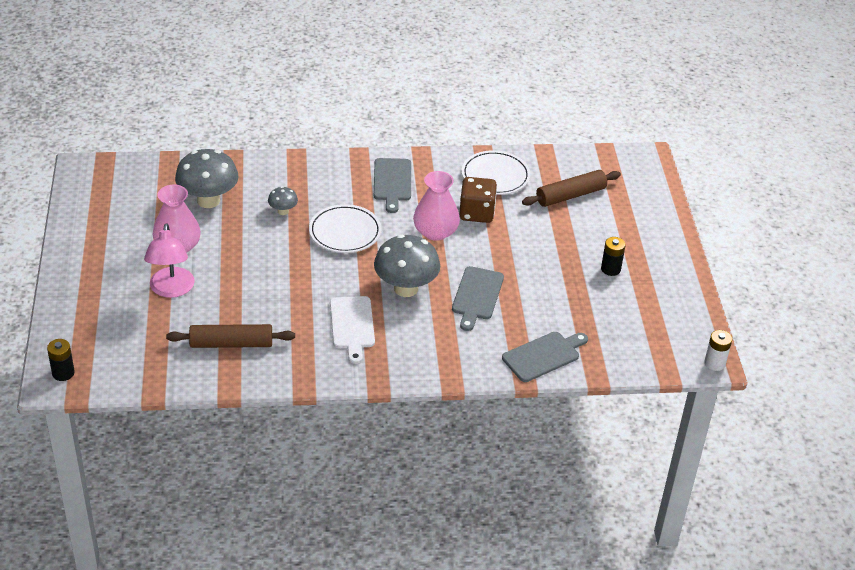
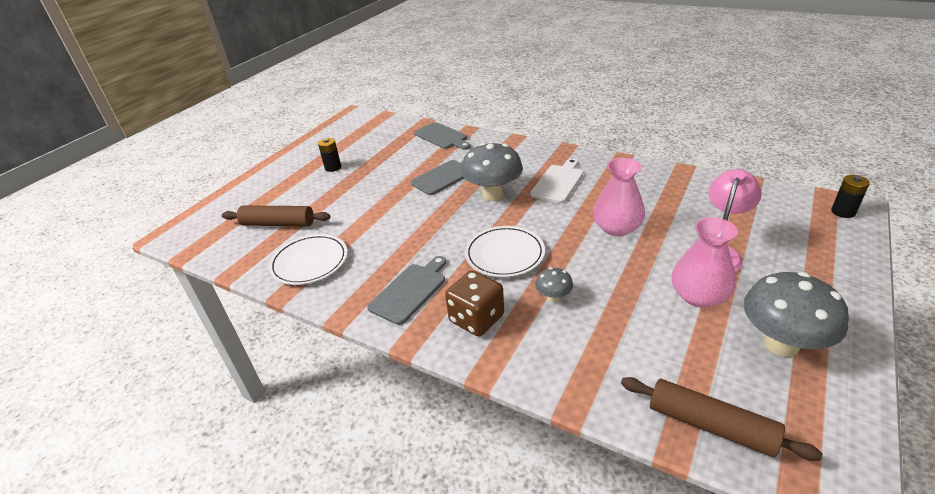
camera: 140 degrees left, 5 degrees down
brown rolling pin [166,324,295,348] -> brown rolling pin moved to [621,377,823,461]
grey mushroom [175,149,239,208] -> grey mushroom moved to [744,272,849,357]
pink vase [413,171,460,241] -> pink vase moved to [593,158,645,237]
brown dice [459,177,497,223] -> brown dice moved to [445,270,504,336]
grey cutting board [502,332,588,382] -> grey cutting board turned 135 degrees counterclockwise [414,122,471,150]
white battery [704,330,732,371] -> none

